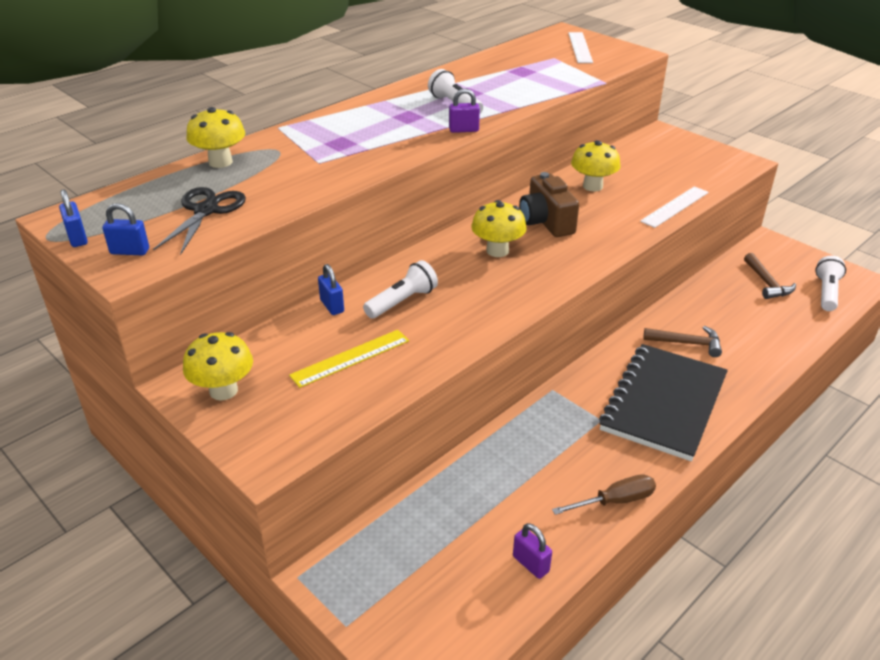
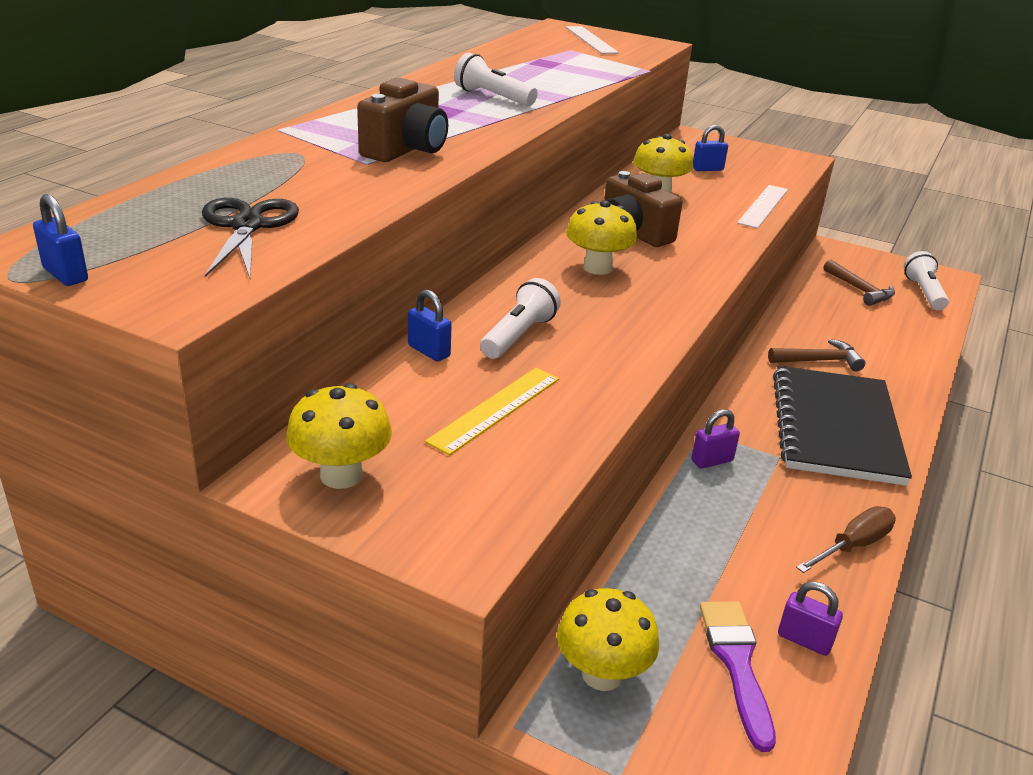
camera: 20 degrees left, 5 degrees down
blue padlock [102,203,149,255] -> blue padlock moved to [693,125,728,171]
yellow mushroom [186,107,245,168] -> yellow mushroom moved to [557,588,659,691]
purple padlock [449,88,480,133] -> purple padlock moved to [691,410,740,468]
none -> brown camera [357,78,448,162]
none -> purple brush [700,602,776,752]

